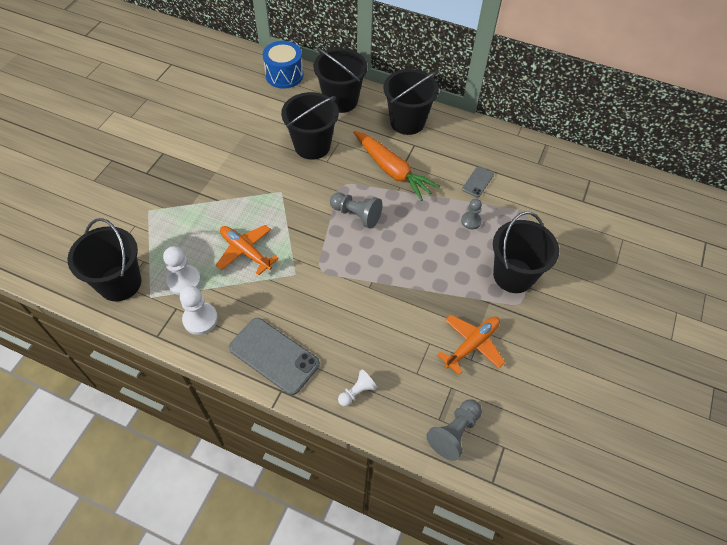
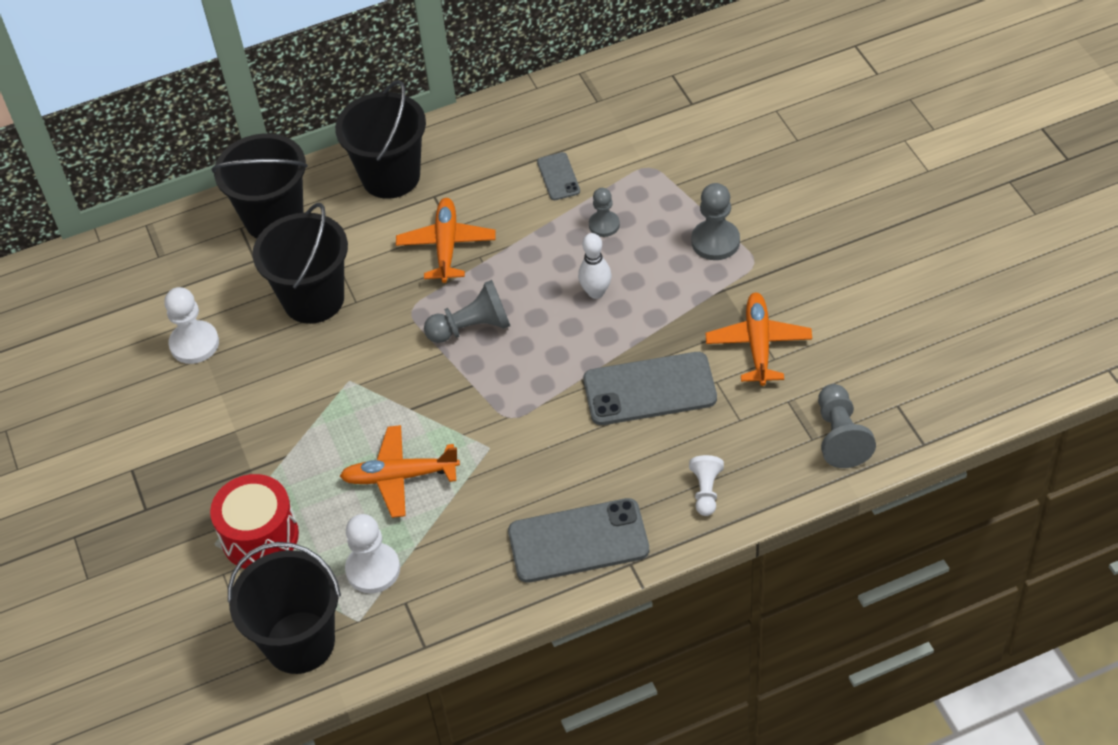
camera: 40 degrees left, 5 degrees down
white pawn [180,286,218,335] -> white pawn moved to [164,287,219,364]
blue drum [263,41,303,89] -> none
orange carrot [353,131,440,201] -> orange plane [396,198,496,283]
black bucket [493,211,559,293] -> grey pawn [691,183,740,260]
none -> red drum [210,474,299,569]
none -> white bowling pin [578,233,612,299]
none -> grey phone [583,352,717,425]

